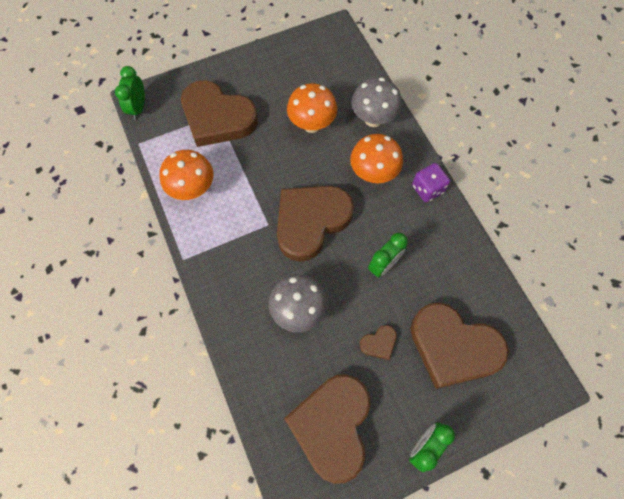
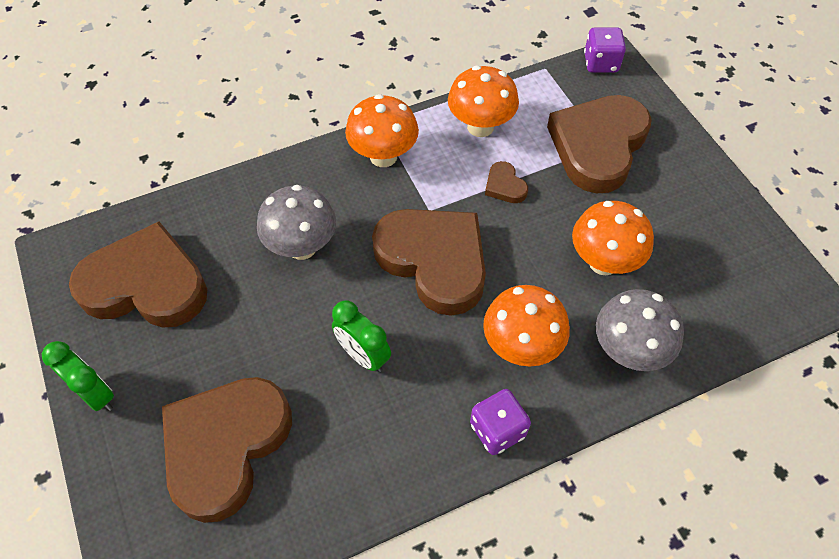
camera: 90 degrees right, 10 degrees down
green clock [115,66,145,120] -> purple dice [584,27,626,73]
brown heart [360,325,397,360] -> brown heart moved to [485,161,528,203]
none -> orange mushroom [345,94,419,167]

